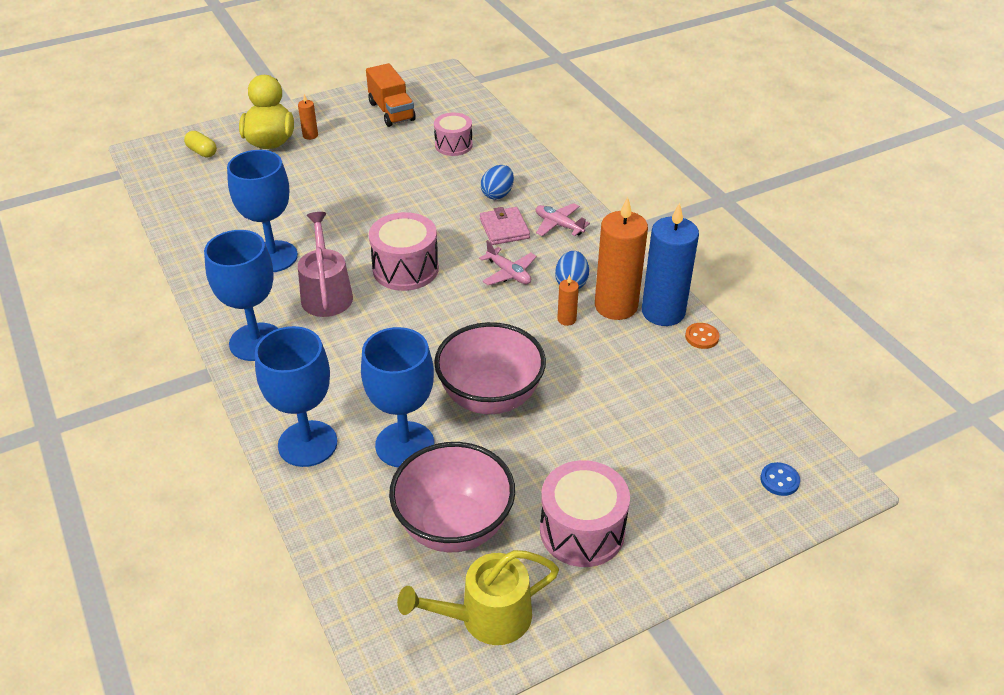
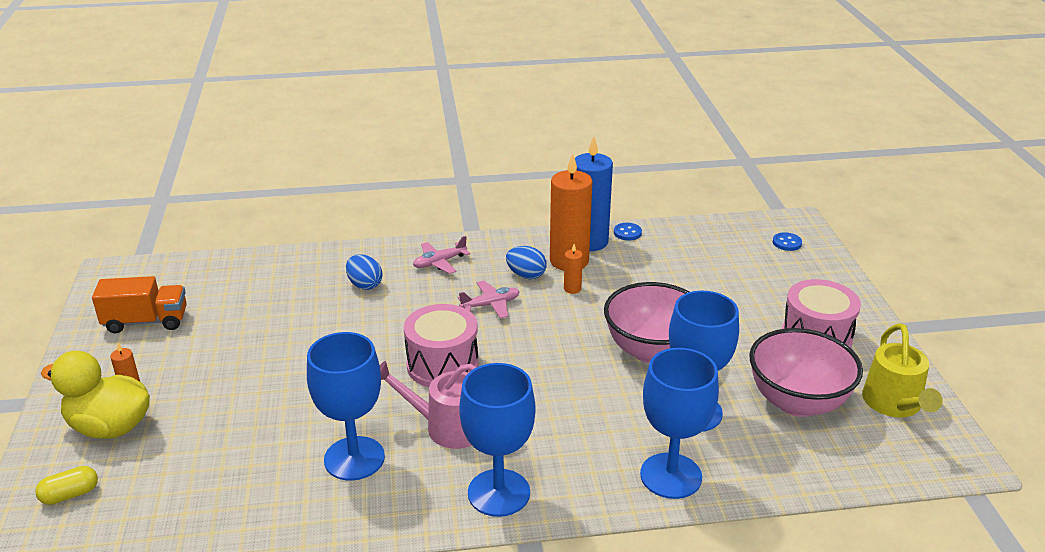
camera: 70 degrees left, 10 degrees down
pink drum [434,113,473,156] -> none
pink wallet [480,207,530,245] -> none
orange button [685,323,720,349] -> blue button [614,223,642,241]

